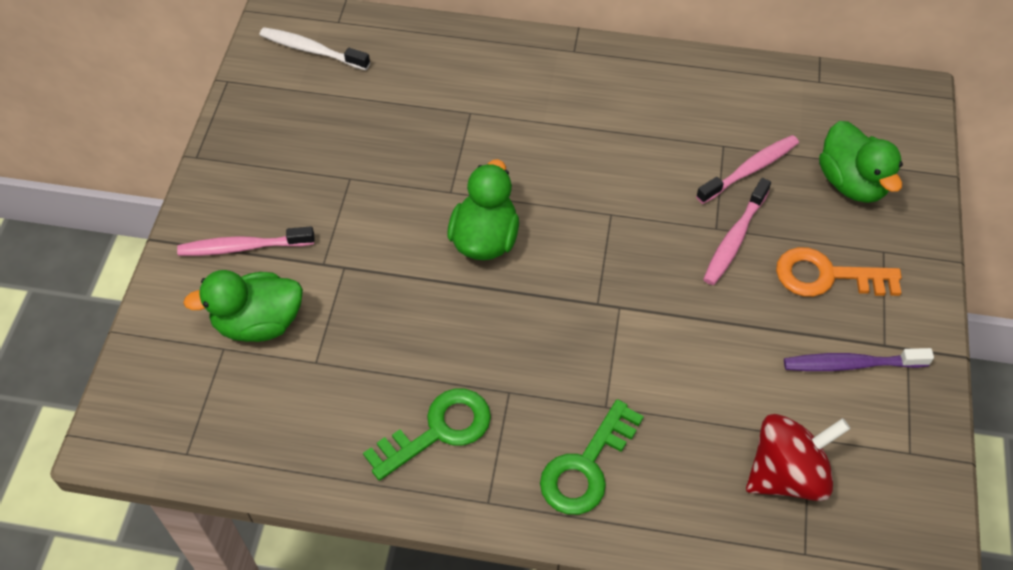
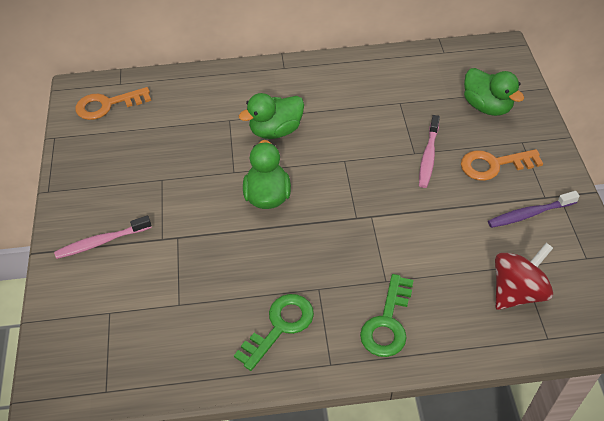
camera: 15 degrees left, 5 degrees down
green duck [183,270,303,342] -> green duck moved to [239,93,304,139]
white toothbrush [259,27,370,70] -> orange key [75,87,151,120]
pink toothbrush [696,135,799,204] -> none

